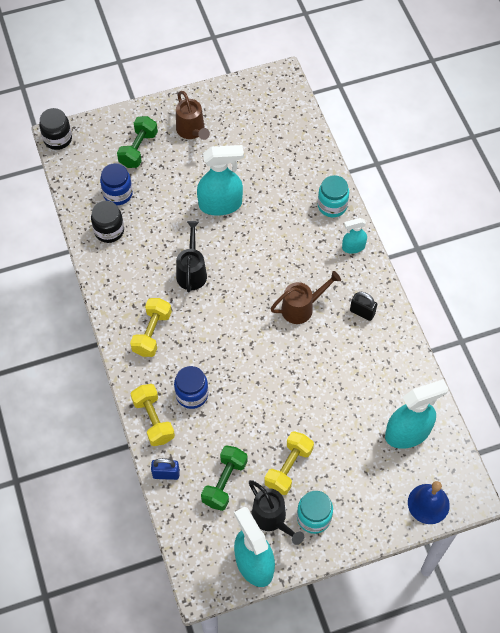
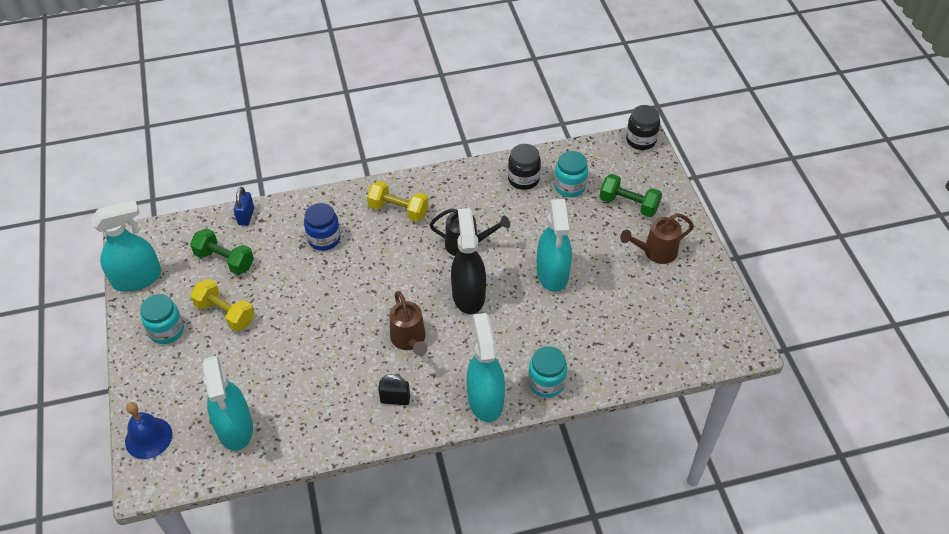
camera: 95 degrees right, 10 degrees down
blue jar [100,163,133,205] -> turquoise jar [554,151,588,197]
yellow dumbbell [131,384,175,446] -> none
black watering can [249,480,304,545] -> none
turquoise spray bottle [342,218,367,253] -> turquoise spray bottle [467,313,505,422], size x1.86
black padlock [350,292,377,321] -> black padlock turned 60 degrees clockwise [378,374,410,405]
none -> black spray bottle [451,208,486,314]

